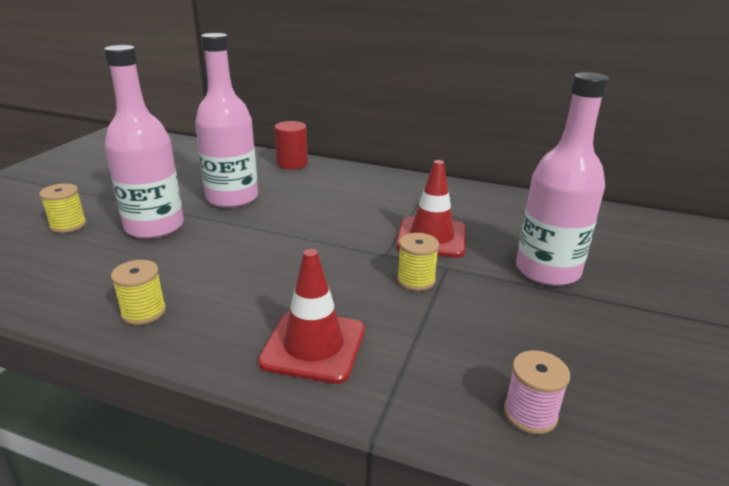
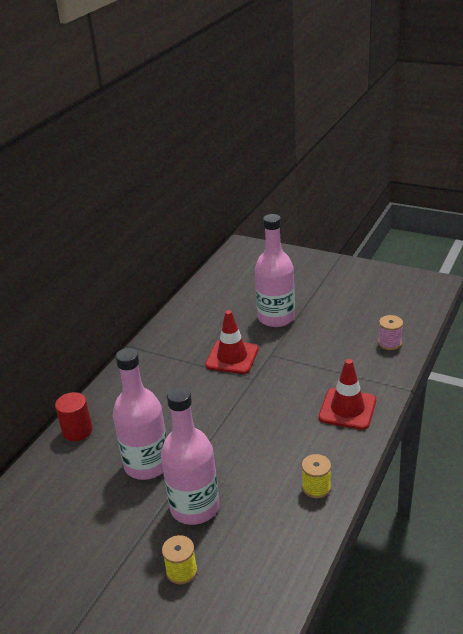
camera: 80 degrees left, 5 degrees up
yellow spool [397,233,439,291] -> none

